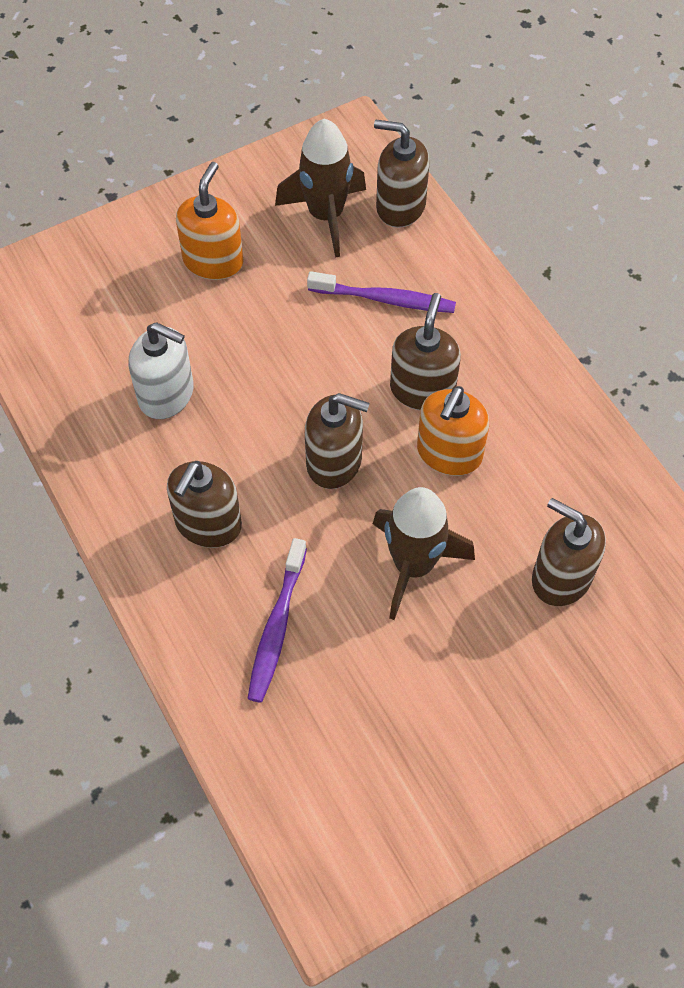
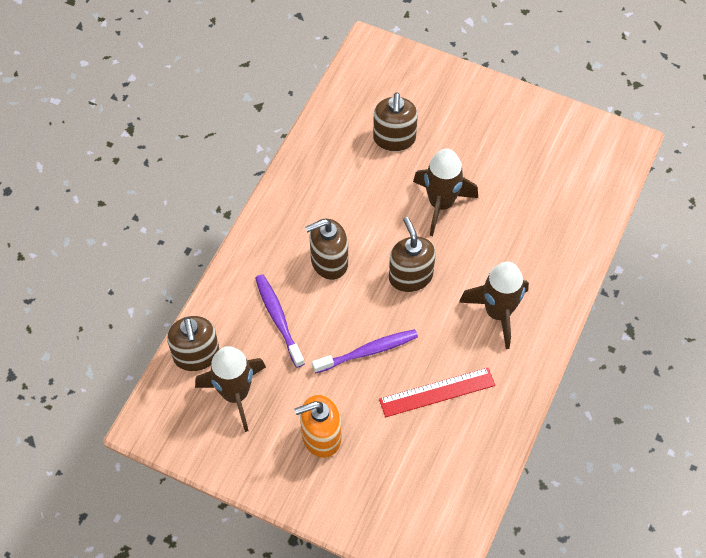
camera: 125 degrees left, 0 degrees up
white soap dispenser [128,322,194,419] -> red ruler [379,368,495,417]
brown soap dispenser [167,461,242,548] -> brown rocket [459,261,529,349]
purple toothbrush [247,538,307,703] -> purple toothbrush moved to [312,329,418,373]
orange soap dispenser [417,386,489,476] -> none

